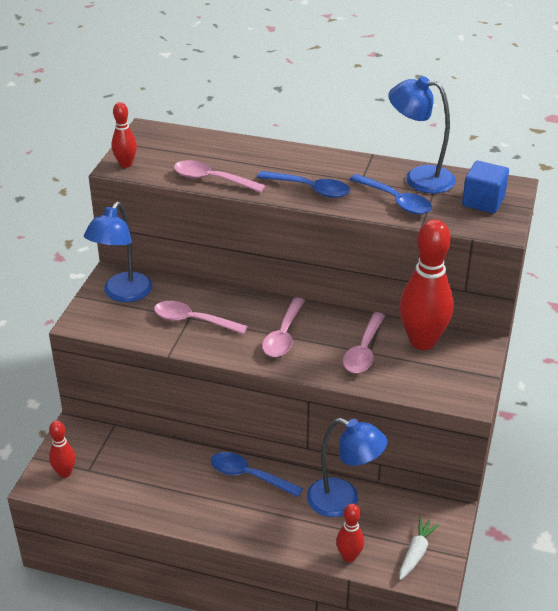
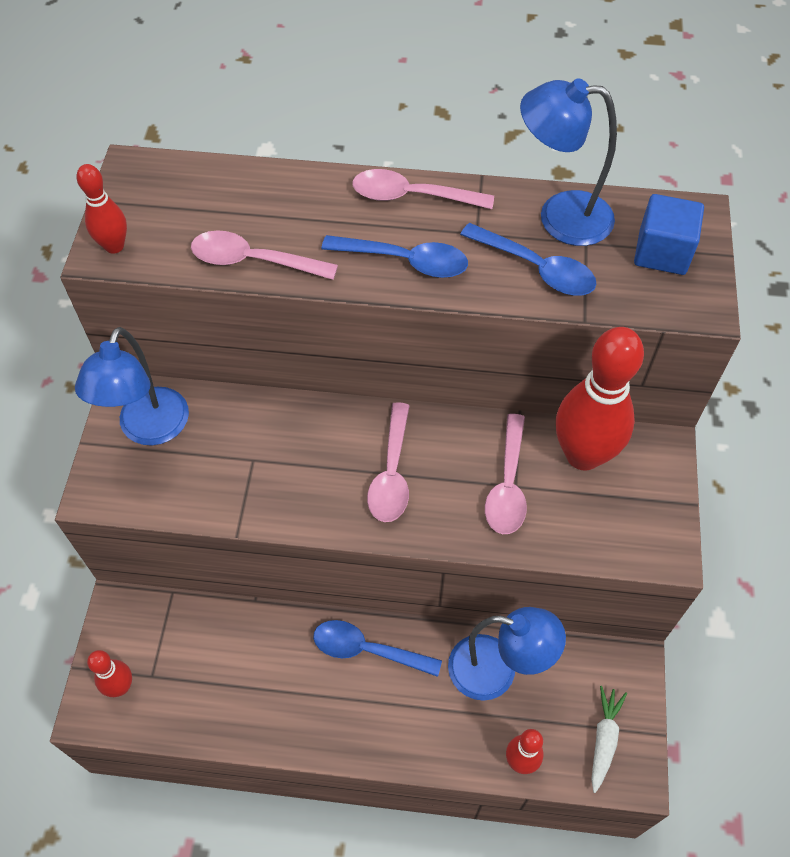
camera: 10 degrees left, 20 degrees up
pink spoon [154,301,248,334] -> pink spoon moved to [352,169,494,209]

